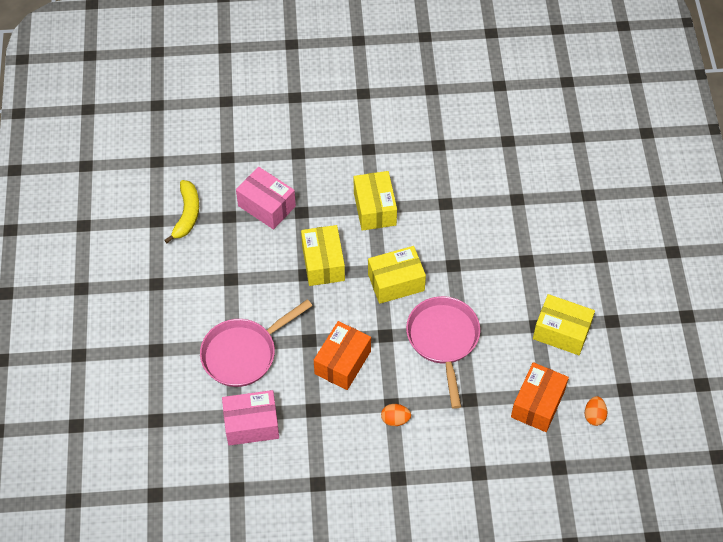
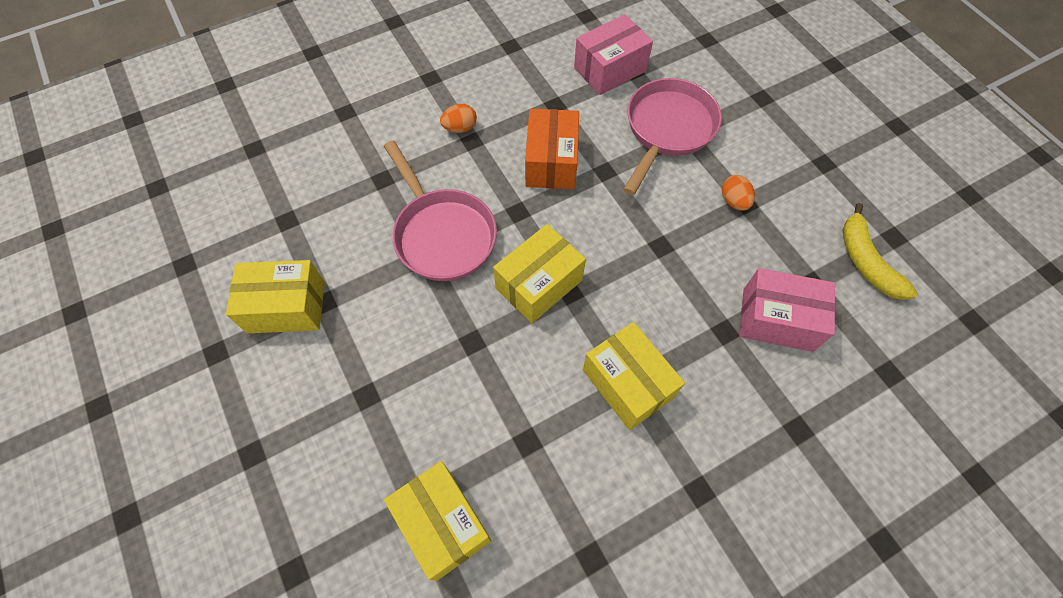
camera: 155 degrees right, 5 degrees up
yellow box [301,225,345,286] -> yellow box moved to [384,461,492,581]
orange box [511,362,569,432] -> none
orange egg [585,396,607,426] -> orange egg moved to [722,175,755,211]

